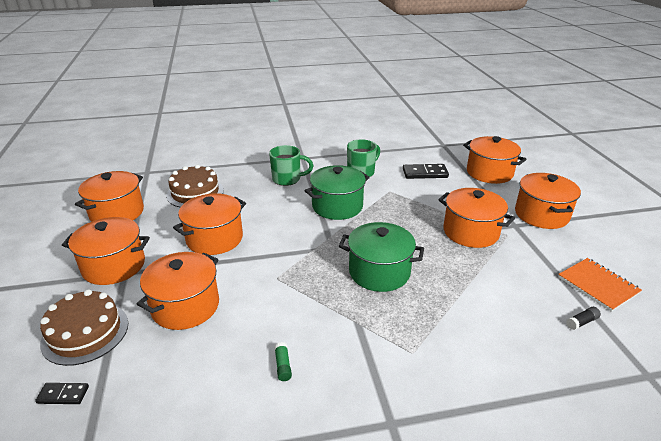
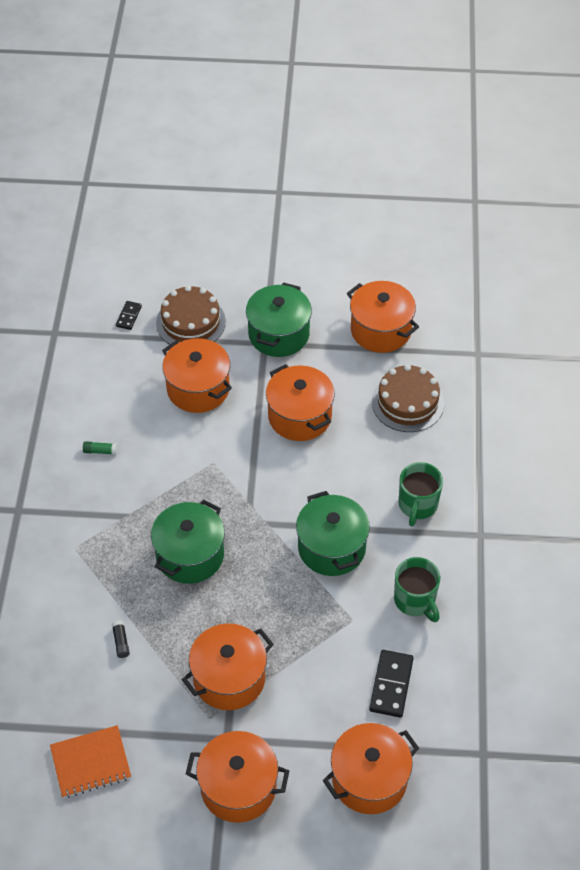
camera: 105 degrees right, 20 degrees up
orange pot [62,217,150,285] -> green pot [246,282,312,357]
black glue stick [566,307,601,330] -> black glue stick moved to [112,620,130,658]

